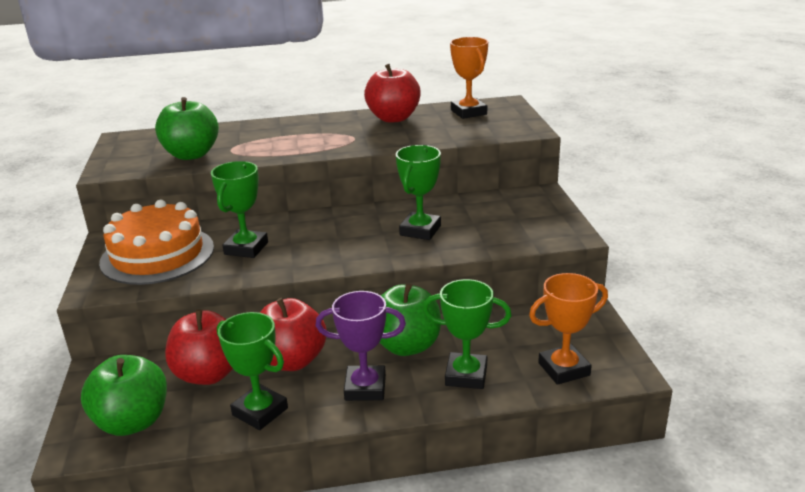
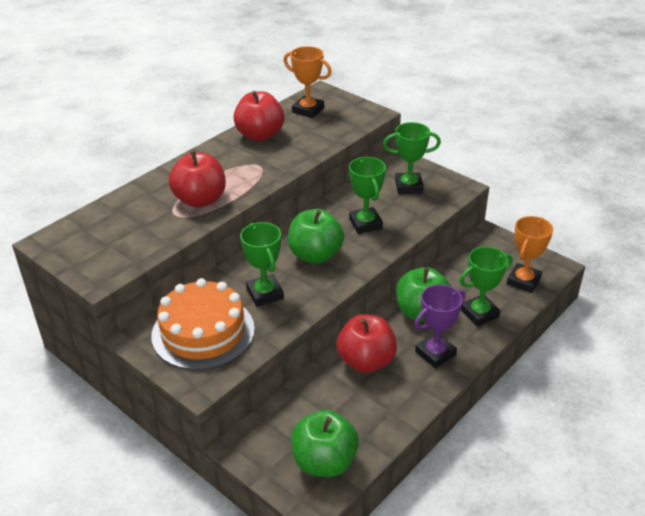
camera: 40 degrees left, 10 degrees up
green apple [155,97,219,160] -> green apple moved to [288,209,344,264]
red apple [165,310,233,385] -> red apple moved to [169,151,226,208]
green trophy [217,312,288,430] -> green trophy moved to [383,122,441,194]

